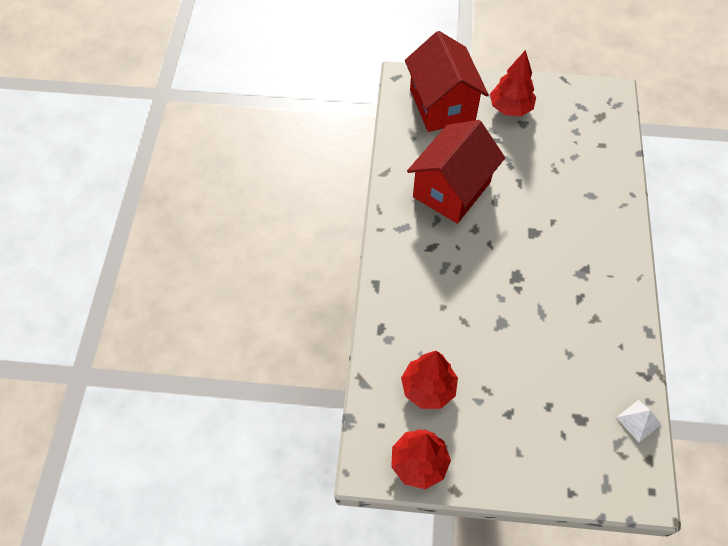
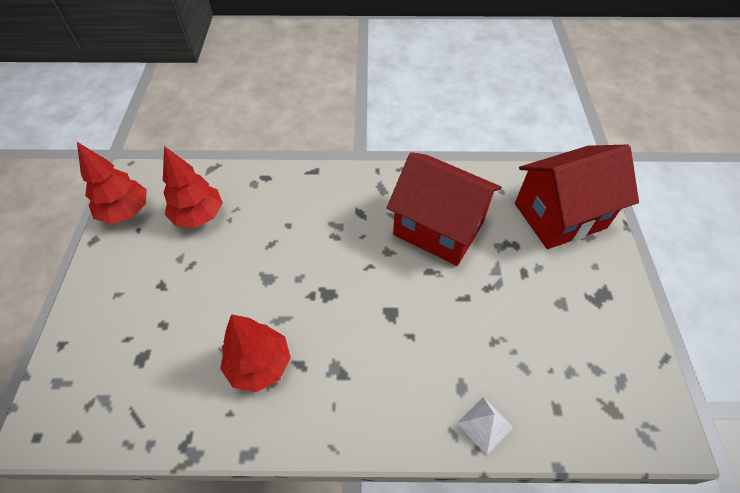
camera: 85 degrees right, 5 degrees down
red tree [490,50,536,116] -> red tree moved to [220,314,291,392]
white pyramid [616,400,662,442] -> white pyramid moved to [457,397,513,455]

